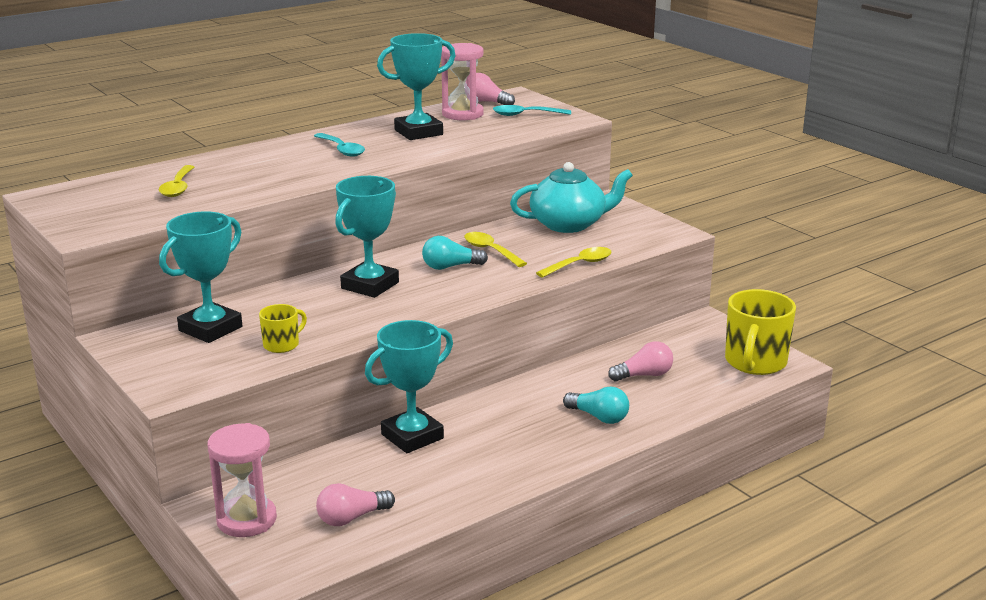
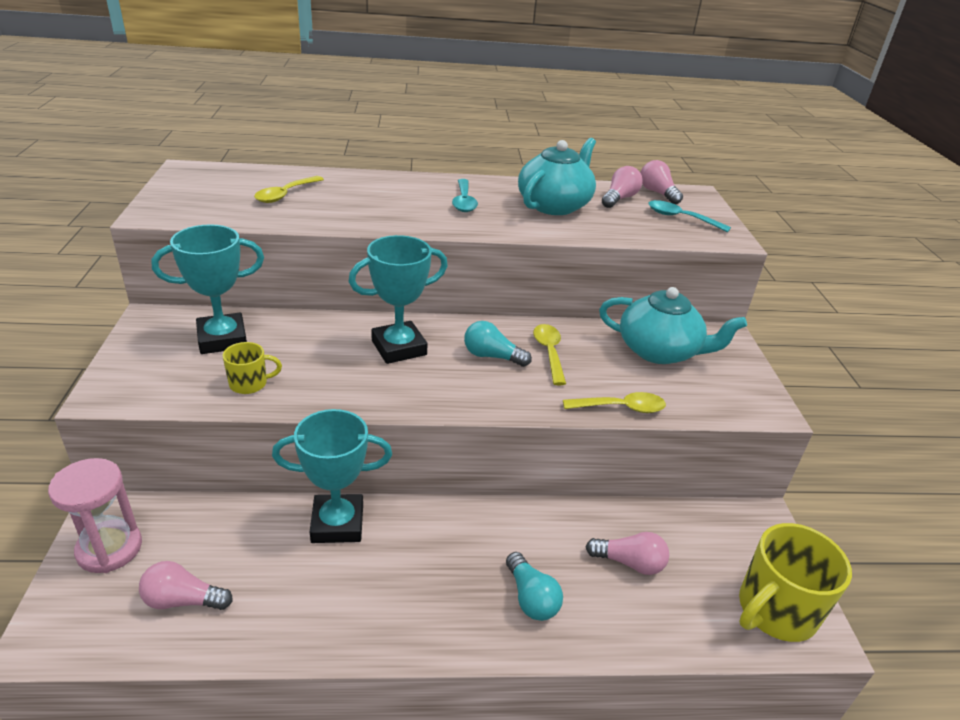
camera: 30 degrees right, 10 degrees up
turquoise trophy [377,33,456,140] -> turquoise teapot [518,138,596,215]
pink hourglass [441,43,484,120] -> pink light bulb [602,166,643,208]

